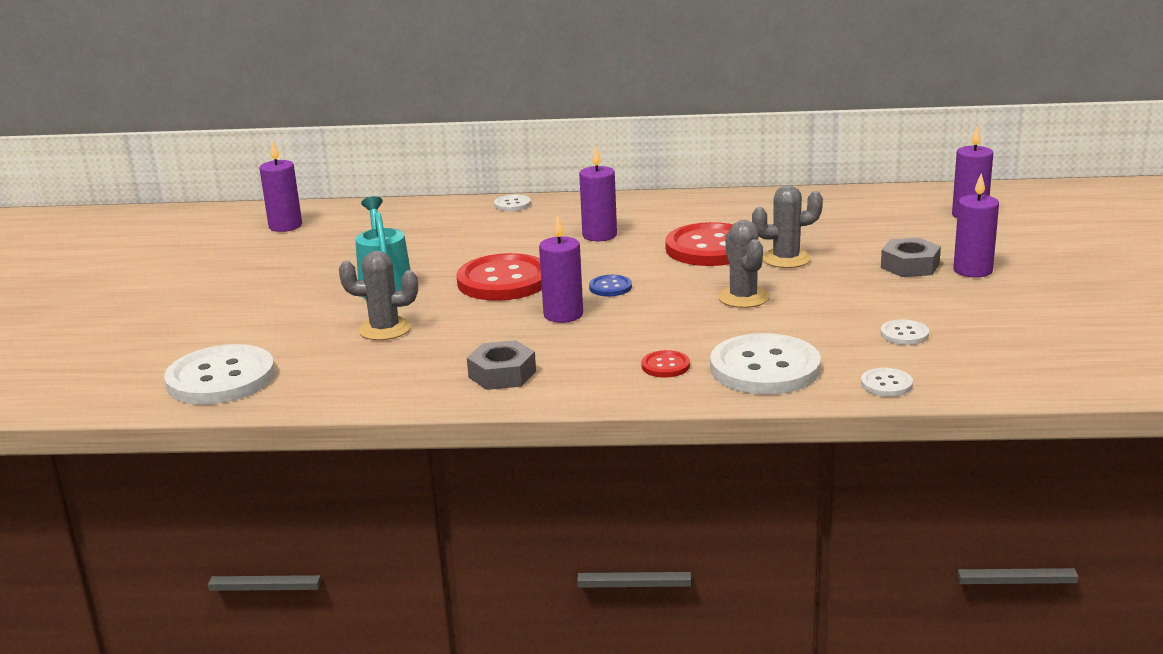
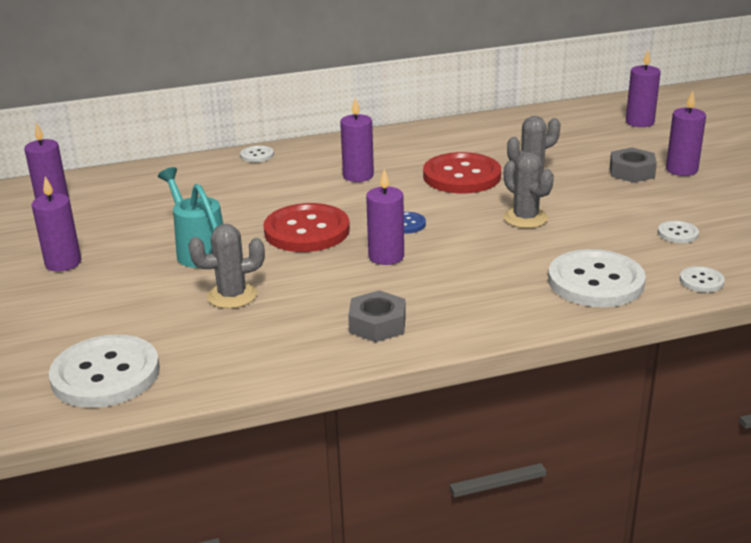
camera: 20 degrees left, 5 degrees up
red button [641,350,690,378] -> none
none -> purple candle [32,177,81,272]

